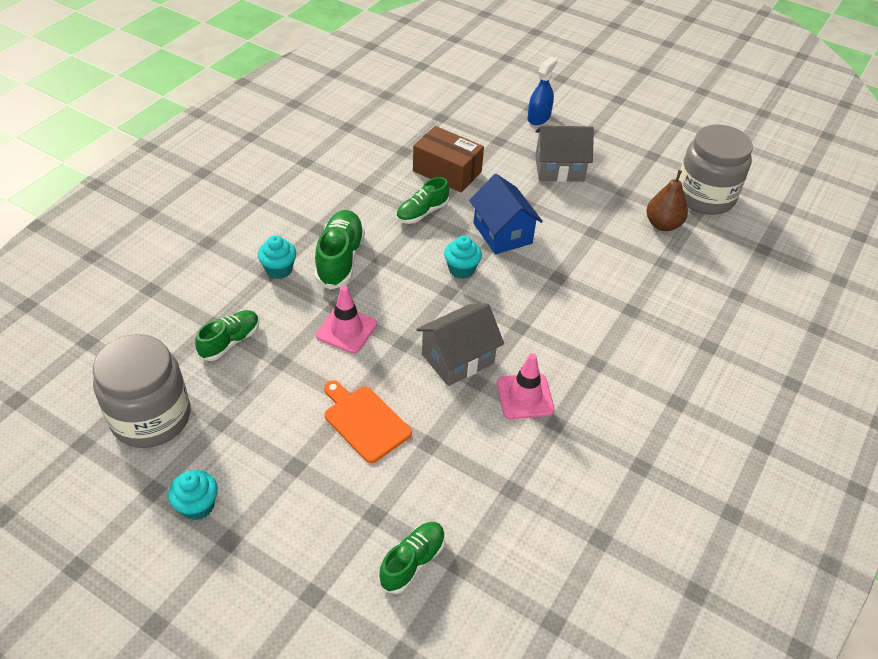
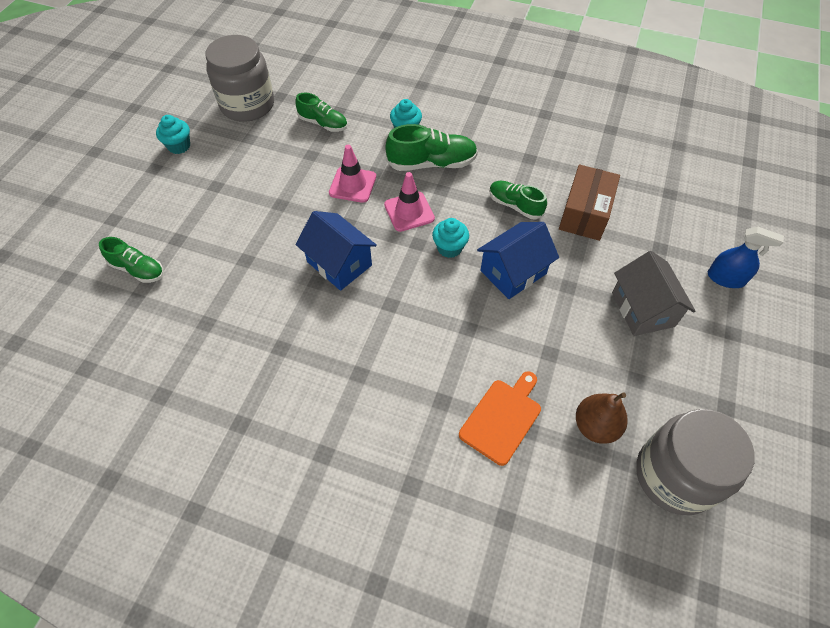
camera: 80 degrees right, 10 degrees up
orange cutting board [324,380,412,463] -> orange cutting board moved to [459,371,541,466]
grey house [416,303,504,386] -> blue house [296,211,377,291]
pink traffic cone [497,353,555,419] -> pink traffic cone moved to [384,172,435,232]

